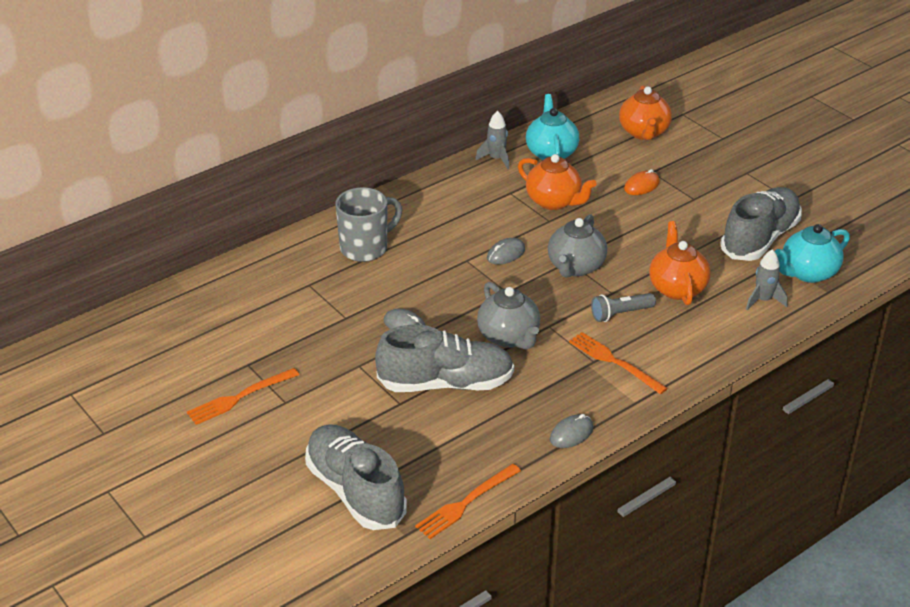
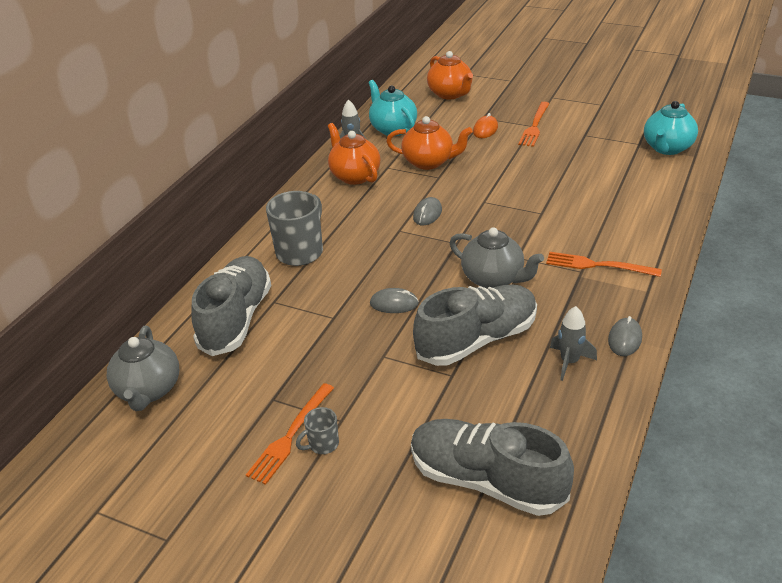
camera: 25 degrees left, 0 degrees up
orange fork [415,464,521,539] -> orange fork moved to [518,102,550,147]
grey teapot [548,214,607,278] -> grey teapot moved to [107,325,179,411]
grey flashlight [591,293,656,322] -> none
orange teapot [649,221,711,305] -> orange teapot moved to [328,123,380,185]
grey shoe [721,187,802,261] -> grey shoe moved to [191,256,271,356]
grey rocket [746,249,788,310] -> grey rocket moved to [550,306,597,381]
none -> grey mug [296,407,339,454]

